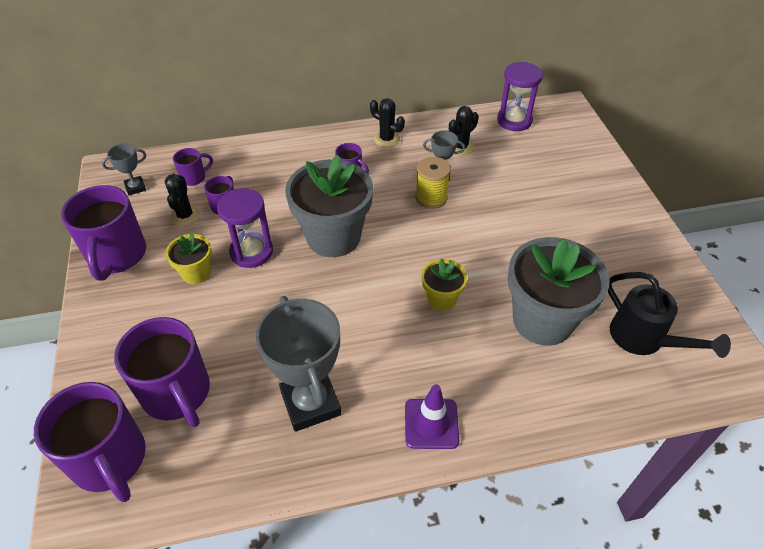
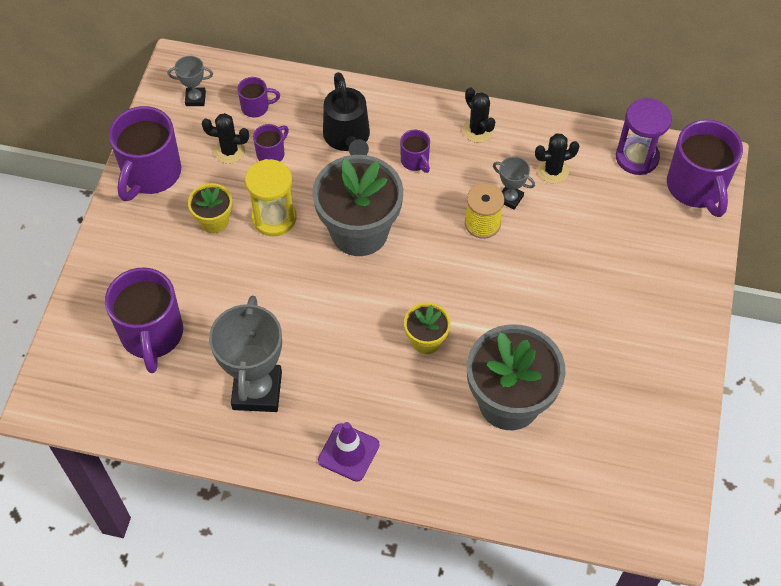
camera: 25 degrees right, 10 degrees up
purple mug [34,382,146,502] -> purple mug moved to [667,120,743,217]
black cactus [165,174,200,226] -> black cactus turned 75 degrees clockwise [202,113,249,164]
purple hourglass [217,188,273,268] -> yellow hourglass [245,159,296,236]
black watering can [608,272,731,358] -> black watering can moved to [323,72,370,155]

